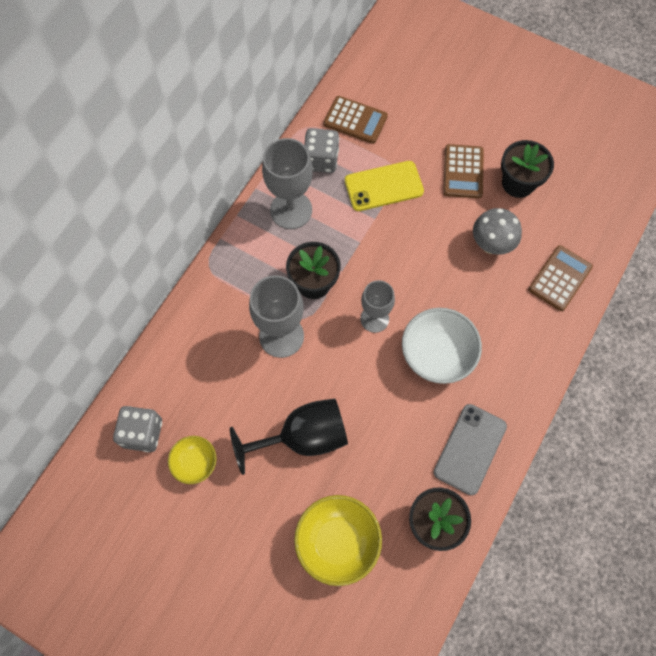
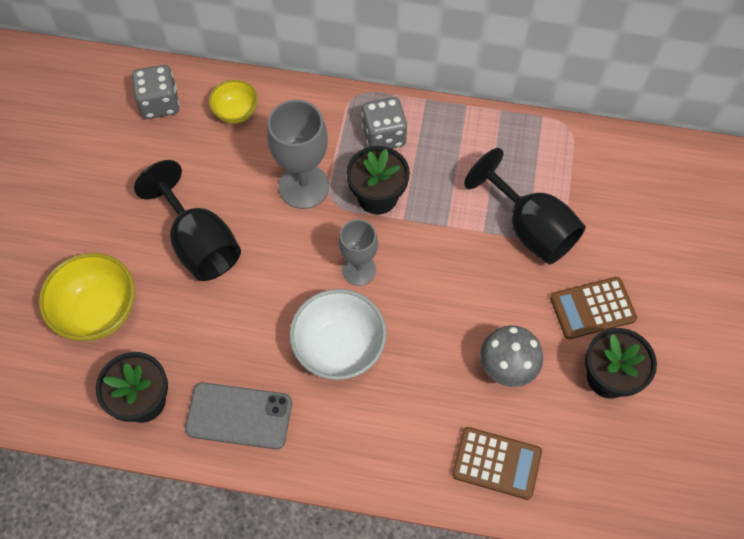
camera: 70 degrees right, 5 degrees down
yellow bowl [168,436,216,484] -> yellow bowl moved to [209,80,258,124]
grey goblet [262,138,313,229] -> none
grey dice [304,128,339,173] -> grey dice moved to [362,97,407,148]
brown calculator [324,96,388,144] -> none
yellow phone [345,161,424,211] -> black goblet [464,148,586,264]

